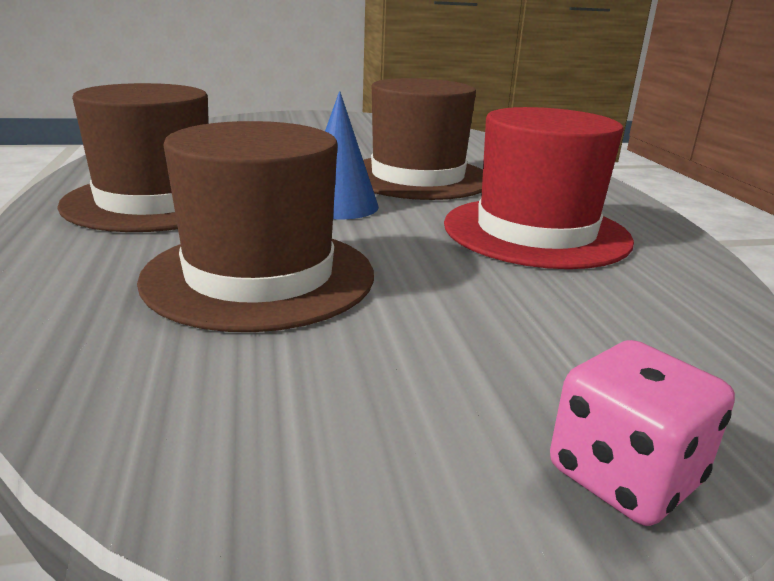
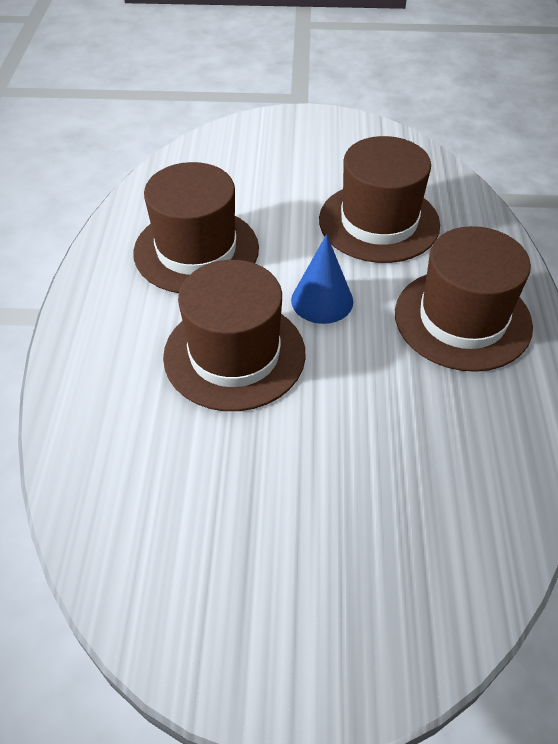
camera: 165 degrees left, 25 degrees up
red hat [444,107,634,269] -> brown hat [133,162,259,293]
pink dice [550,340,735,526] -> none

